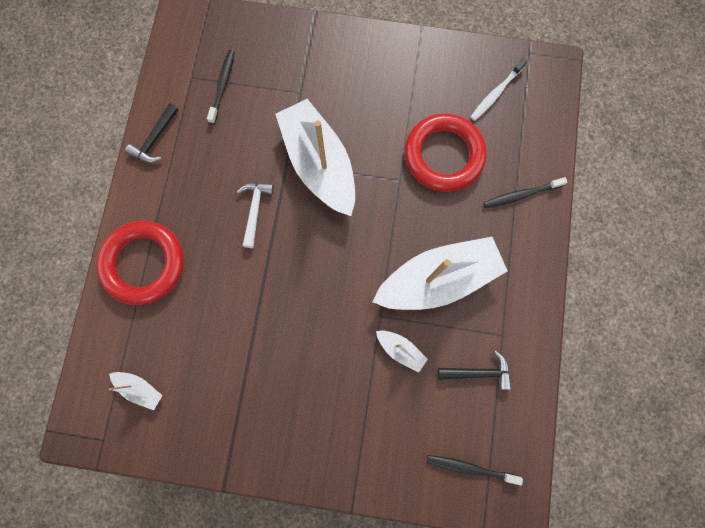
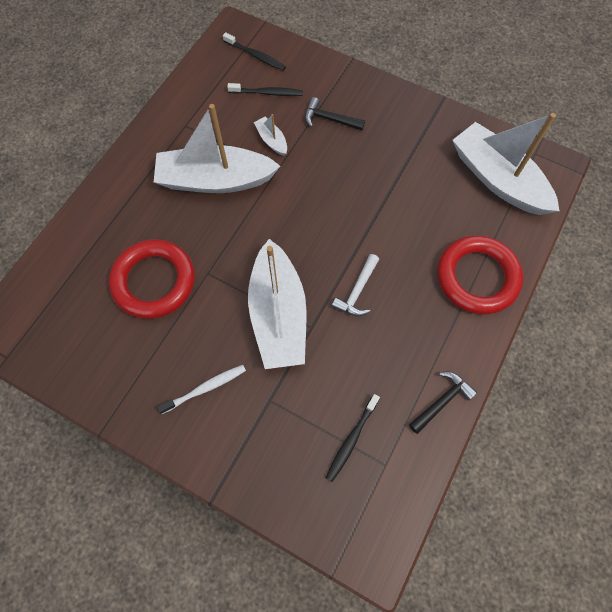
camera: 160 degrees left, 10 degrees down
white boat [109,372,163,410] -> white boat [453,113,559,215], size x2.38
black hammer [438,350,512,390] -> black hammer moved to [305,97,365,130]
white toothbrush [470,59,527,121] -> white toothbrush moved to [157,365,246,414]
black toothbrush [483,177,567,208] -> black toothbrush moved to [227,83,303,96]

